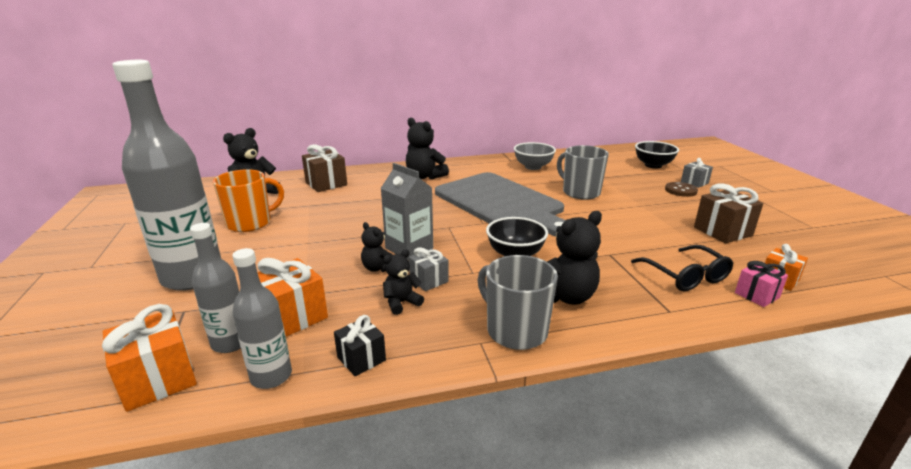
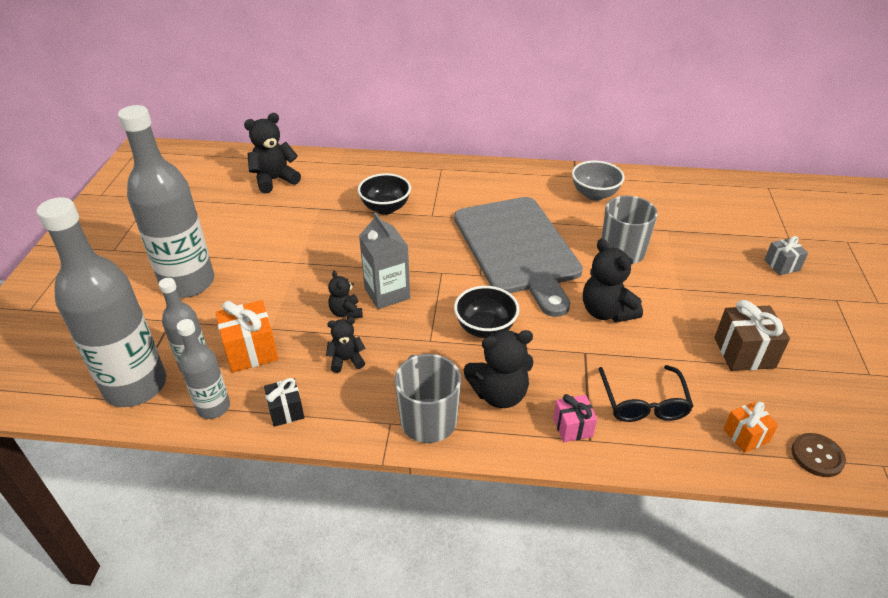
camera: 20 degrees right, 15 degrees up
orange gift [102,304,197,412] -> grey bottle [37,197,166,407]
orange mug [213,169,284,232] -> none
brown gift [302,144,347,192] -> none
black teddy bear [406,118,449,179] -> black teddy bear moved to [583,238,643,322]
grey gift [409,247,449,291] -> none
black bowl [635,141,679,168] -> black bowl moved to [358,173,411,215]
brown button [665,182,698,197] -> brown button moved to [792,433,846,477]
pink gift [735,261,788,307] -> pink gift moved to [553,394,597,442]

